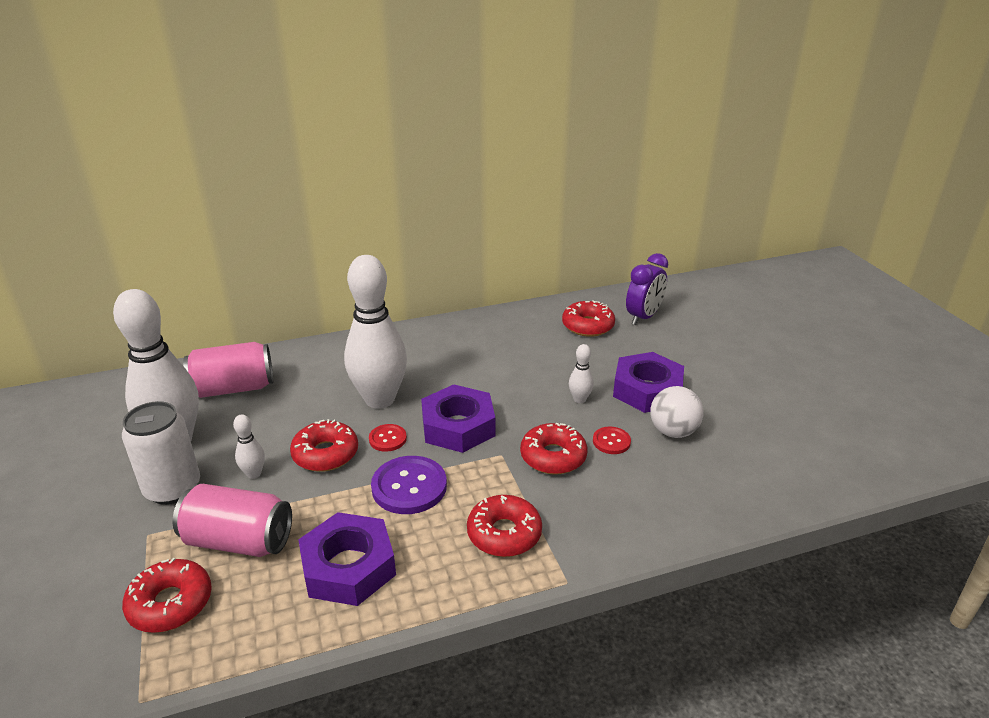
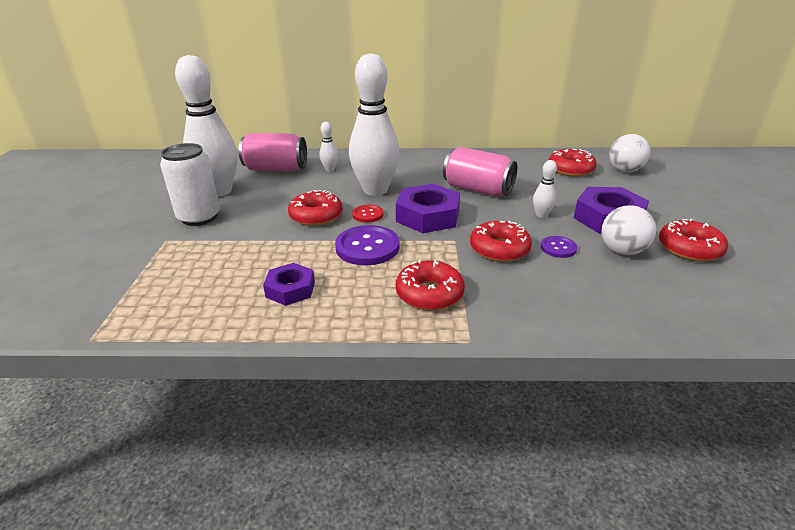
camera: 20 degrees right, 0 degrees up
red donut [122,558,212,633] -> red donut moved to [659,219,728,262]
pink can [173,484,292,557] -> pink can moved to [443,147,517,196]
white bowling pin [233,414,265,479] -> white bowling pin moved to [319,122,338,172]
purple nut [298,512,396,606] -> purple nut [263,263,315,306], size x0.61
red button [593,426,631,454] -> purple button [541,236,577,258]
purple clock [626,253,668,325] -> white ball [609,134,650,172]

